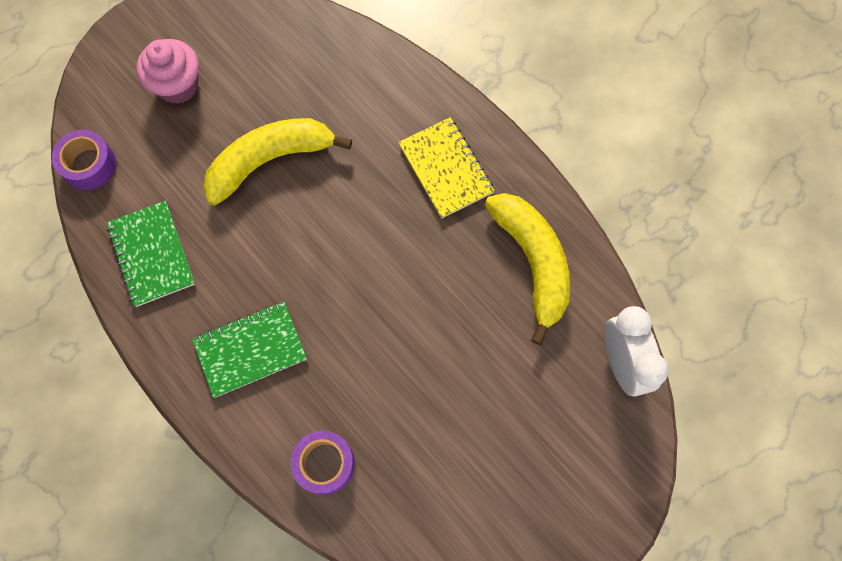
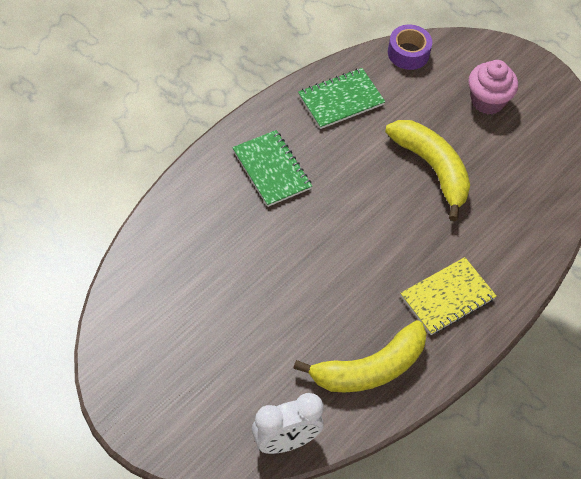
camera: 80 degrees right, 15 degrees down
purple tape [291,431,355,495] -> none

